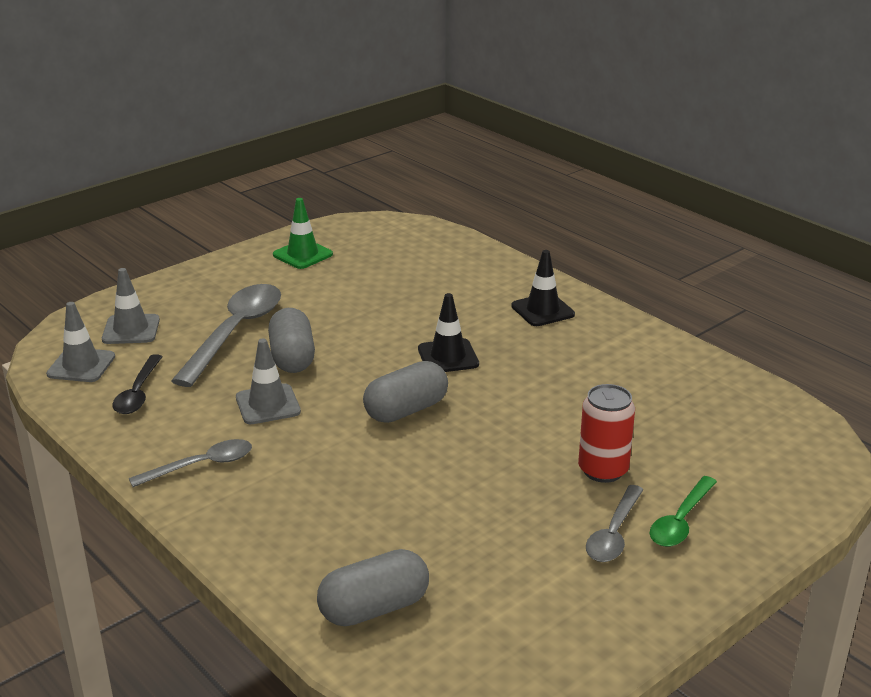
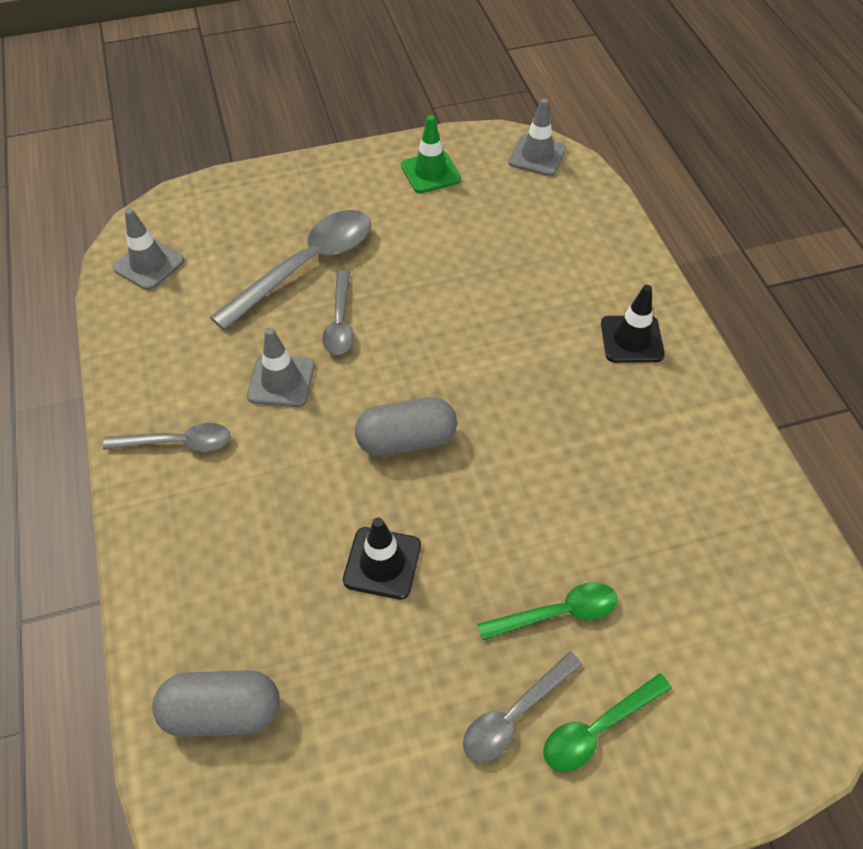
camera: 25 degrees right, 25 degrees up
grey traffic cone [102,268,160,344] -> grey traffic cone moved to [508,98,566,176]
black spoon [112,354,162,414] -> none
grey capsule [268,308,315,373] -> grey spoon [322,270,354,355]
black traffic cone [418,293,479,372] -> black traffic cone moved to [343,517,421,599]
red can [578,384,635,483] -> green spoon [477,582,618,640]

